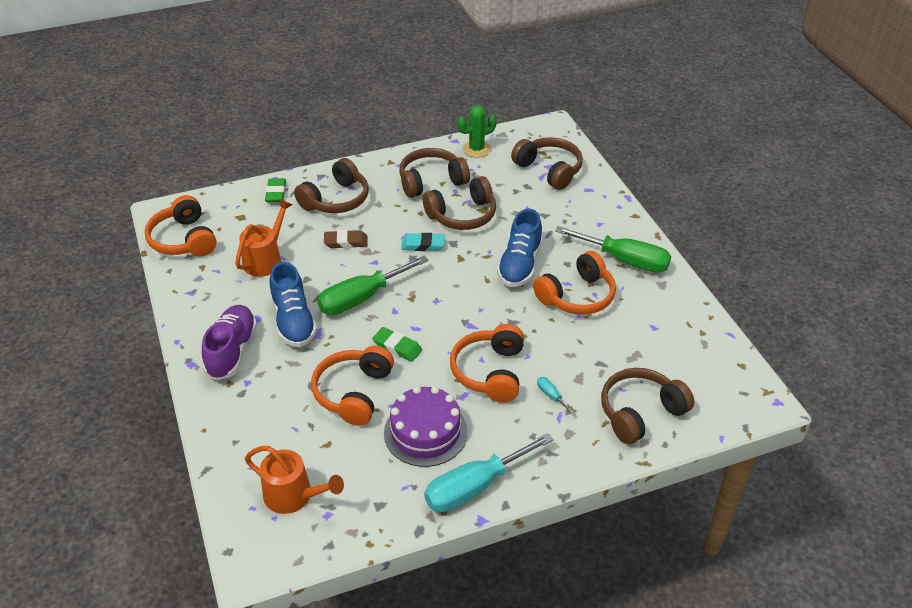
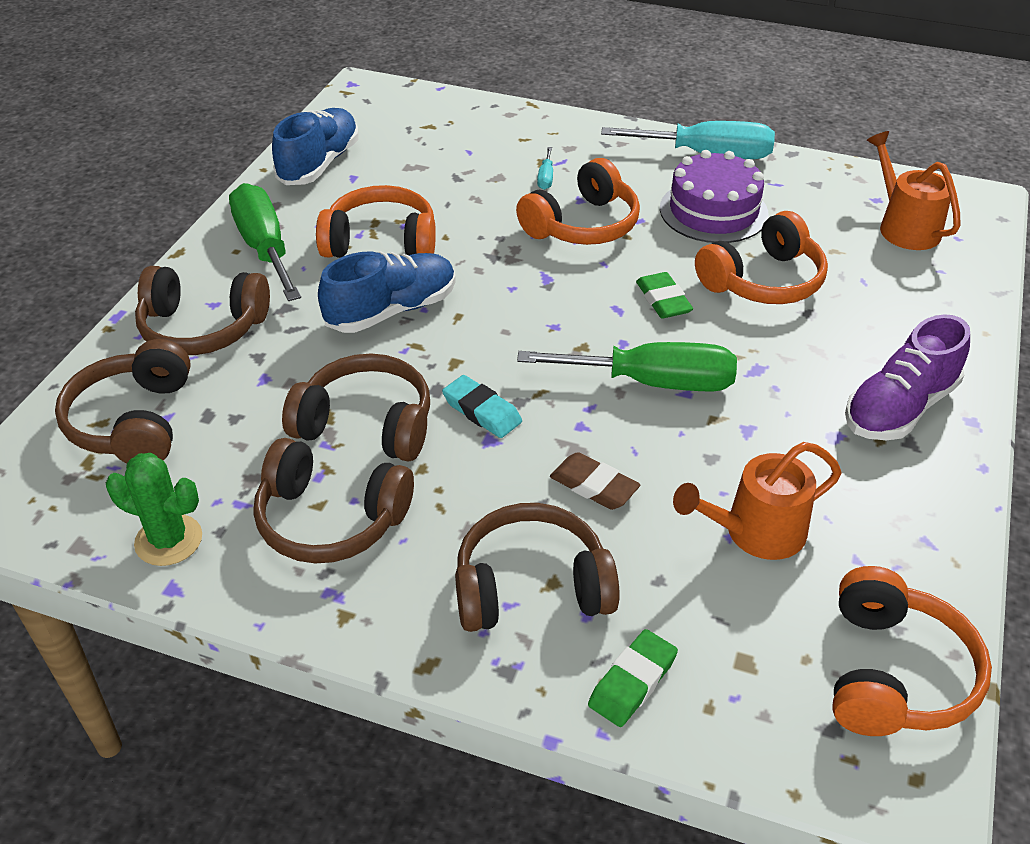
camera: 140 degrees left, 0 degrees up
blue shoe [269,262,317,347] -> blue shoe moved to [272,108,359,185]
brown headphones [601,368,694,444] -> brown headphones moved to [135,266,270,355]

